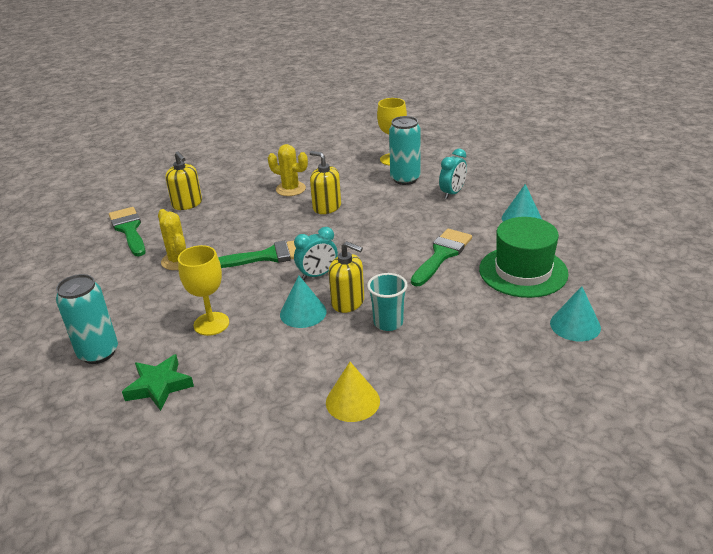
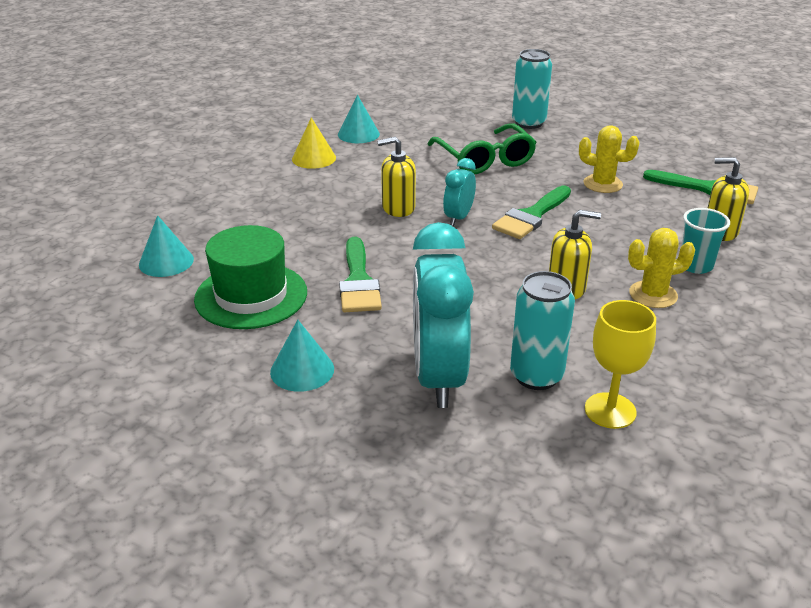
camera: 140 degrees right, 0 degrees up
green star [122,354,194,411] -> none
yellow goblet [178,245,229,336] -> green glasses [428,124,537,174]
turquoise cone [280,276,327,328] -> turquoise cone moved to [338,95,380,143]
turquoise cup [367,273,408,331] -> turquoise cup moved to [682,208,730,274]
turquoise clock [439,148,467,199] -> turquoise clock [413,222,474,408], size x2.02

